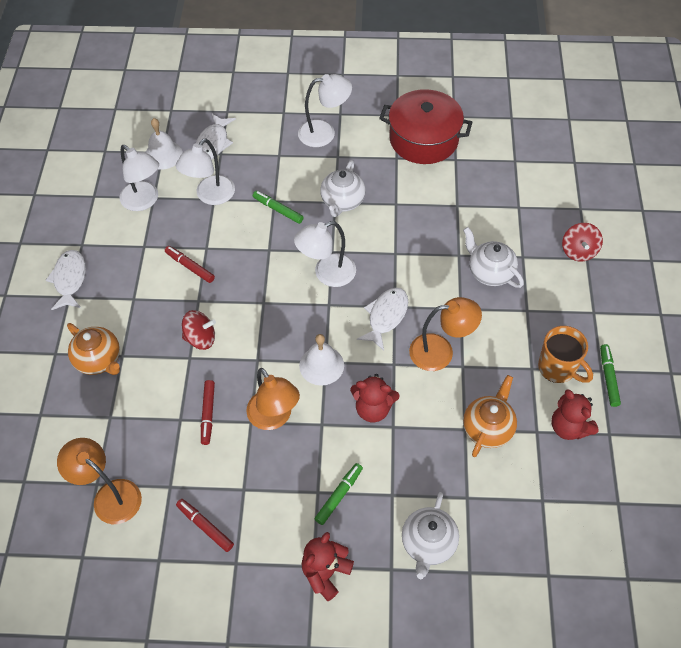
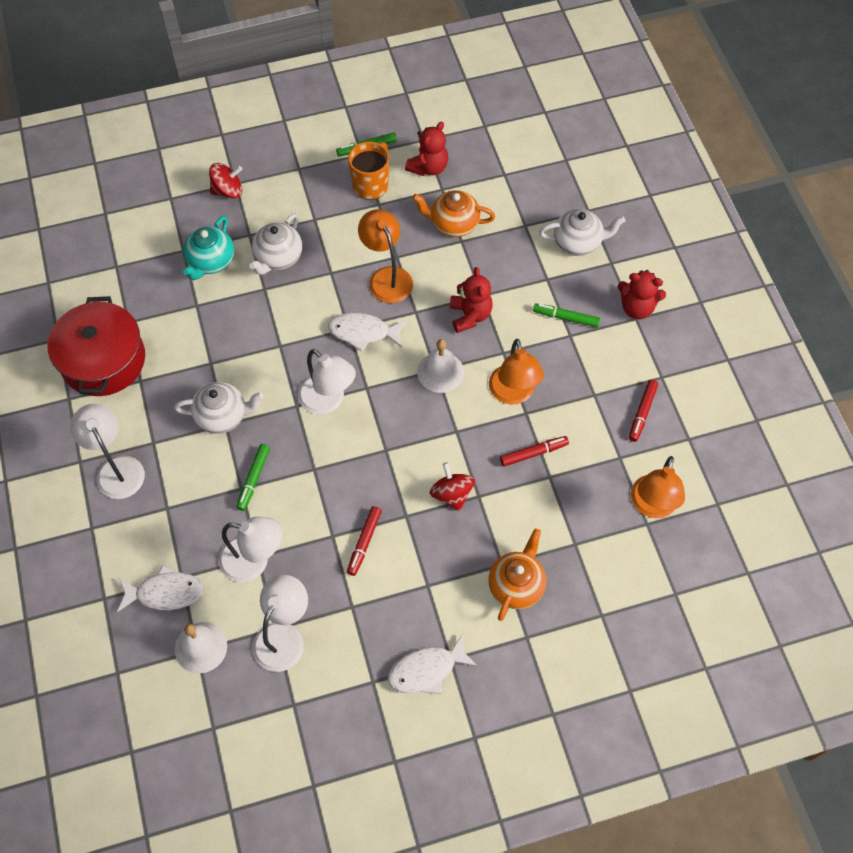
camera: 110 degrees left, 5 degrees up
orange lamp [246,368,300,430] -> orange lamp turned 135 degrees clockwise [489,339,544,404]
none -> turquoise teapot [183,216,234,280]

